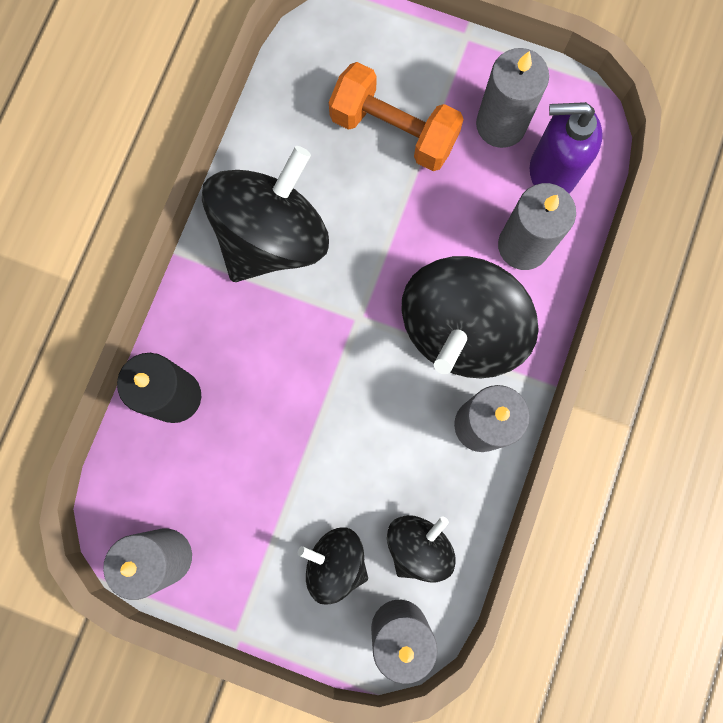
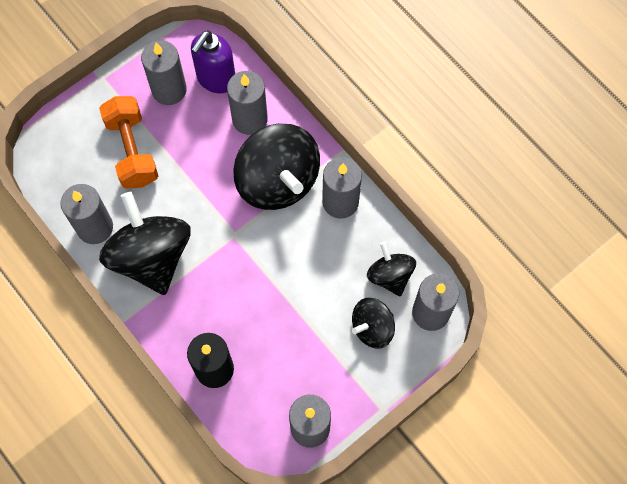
camera: 60 degrees left, 10 degrees down
orange dumbbell [329,62,464,171] -> orange dumbbell turned 75 degrees counterclockwise [99,96,158,188]
none -> grey candle [61,184,113,244]

